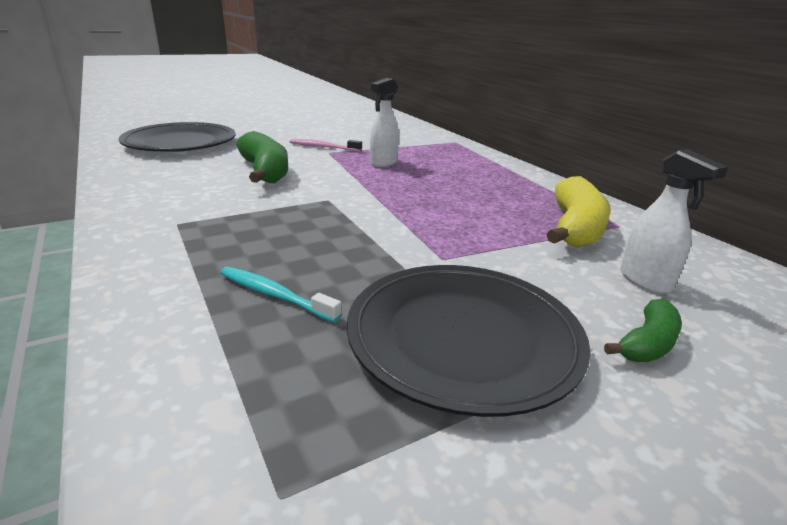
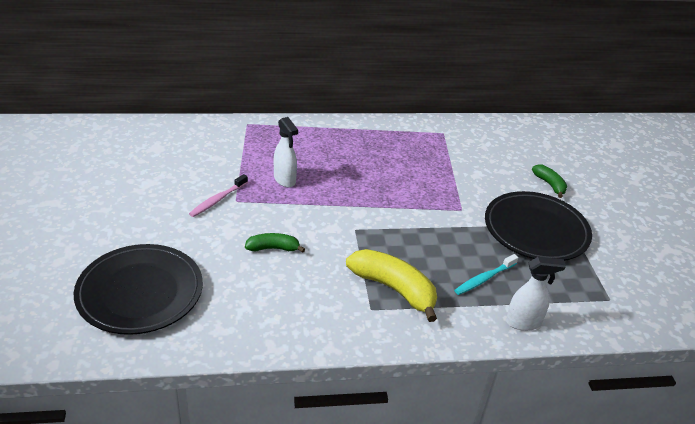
camera: 70 degrees left, 10 degrees up
green banana [236,131,288,183] -> green banana [245,233,305,253], size x0.55
yellow banana [547,176,611,248] -> yellow banana moved to [346,249,437,322]
white spray bottle [620,149,728,294] -> white spray bottle moved to [506,257,566,331]

